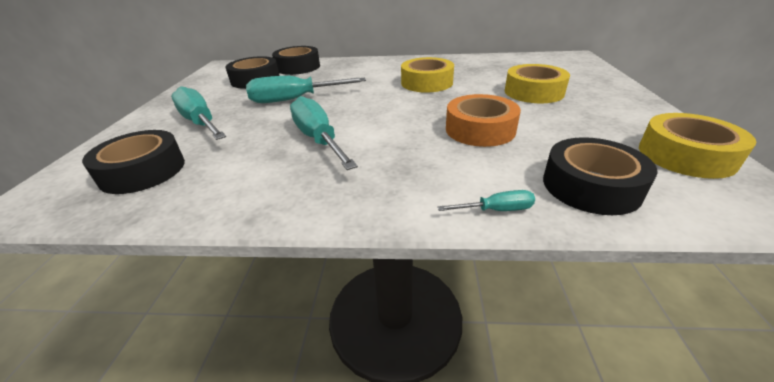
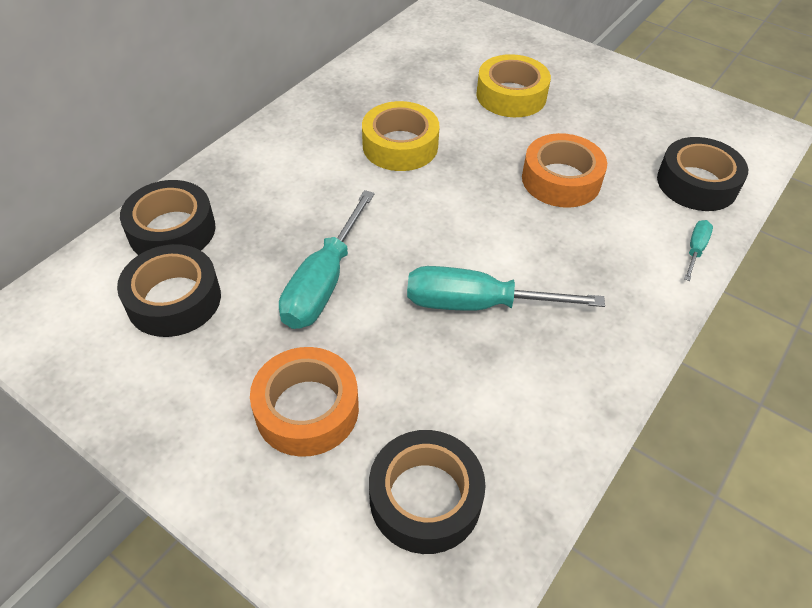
camera: 60 degrees left, 15 degrees up
turquoise screwdriver [171,86,226,140] -> orange tape [250,347,359,457]
yellow tape [639,113,756,179] -> none

